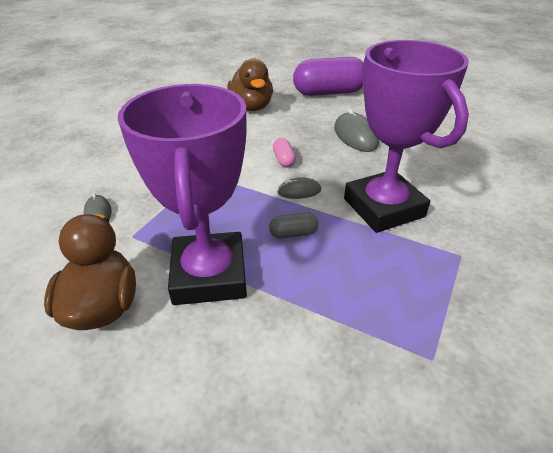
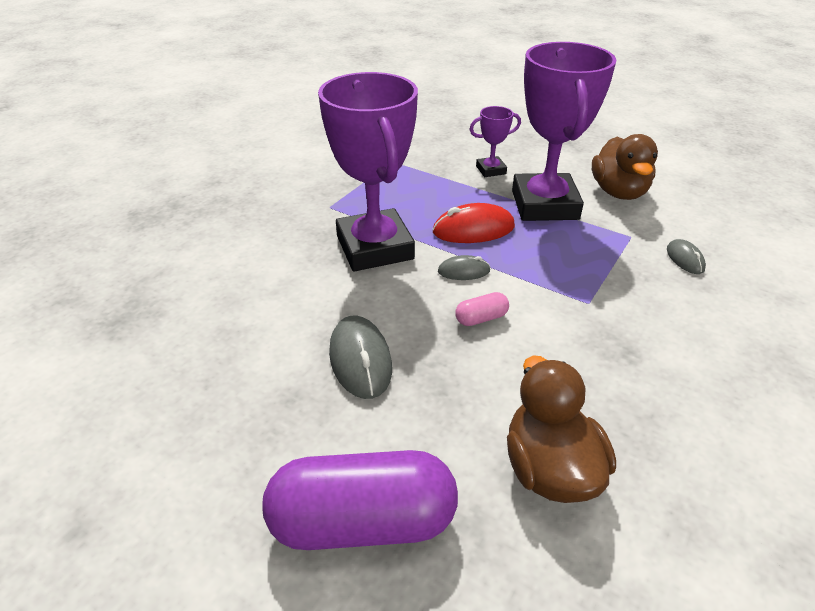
camera: 175 degrees left, 0 degrees up
grey capsule [269,213,319,239] -> red mouse [433,203,515,243]
pink capsule [273,138,296,167] -> pink capsule turned 75 degrees clockwise [455,292,509,326]
none -> purple trophy [469,106,521,177]

